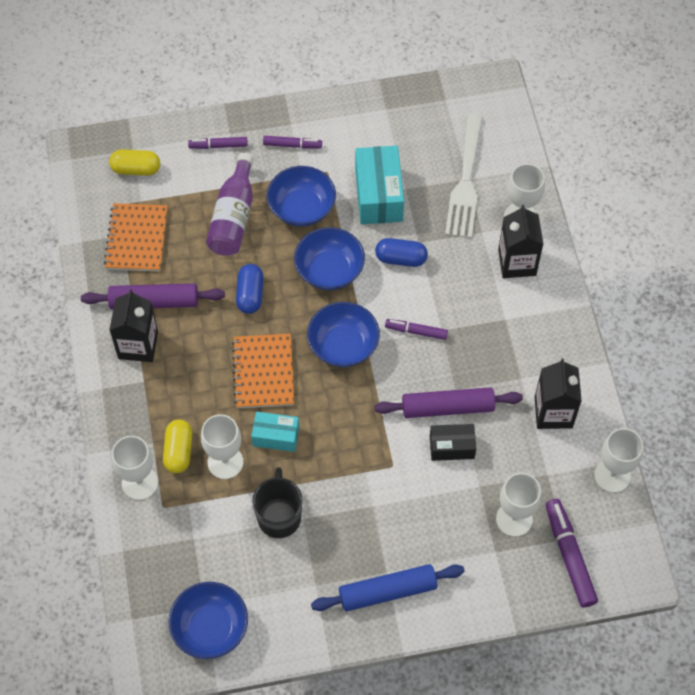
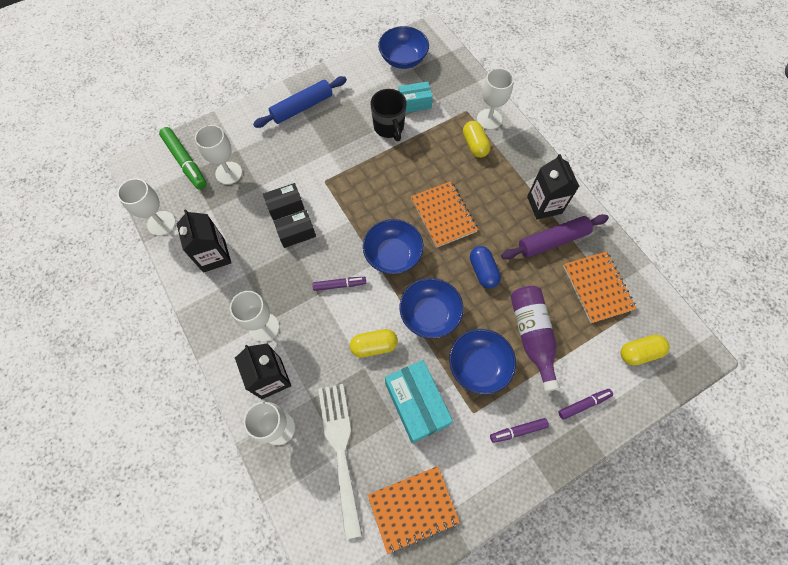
camera: 160 degrees right, 5 degrees up
white goblet [201,414,243,479] -> white goblet moved to [230,291,279,342]
turquoise box [251,412,299,452] -> turquoise box moved to [398,81,433,113]
purple rolling pin [374,387,523,418] -> black box [274,210,316,248]
blue capsule [375,238,428,267] -> yellow capsule [350,329,398,358]
purple marker [545,499,598,607] -> green marker [159,127,207,190]
none -> orange notebook [368,466,460,554]

